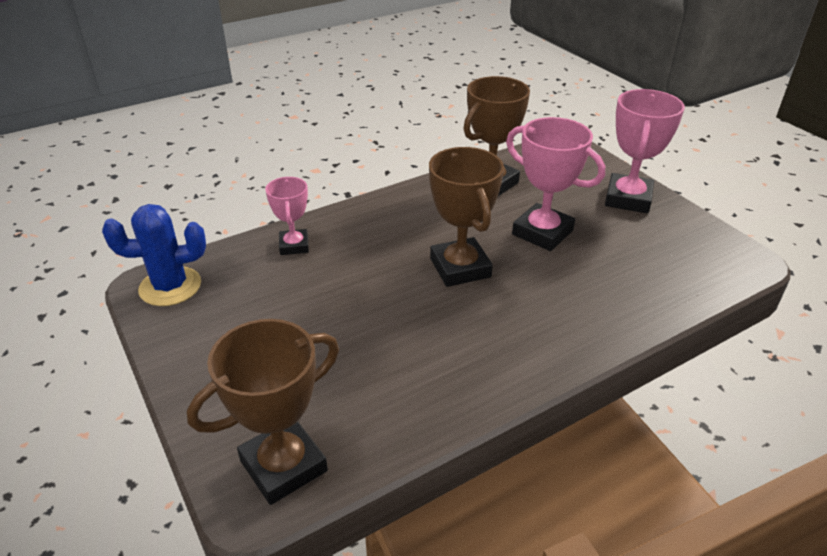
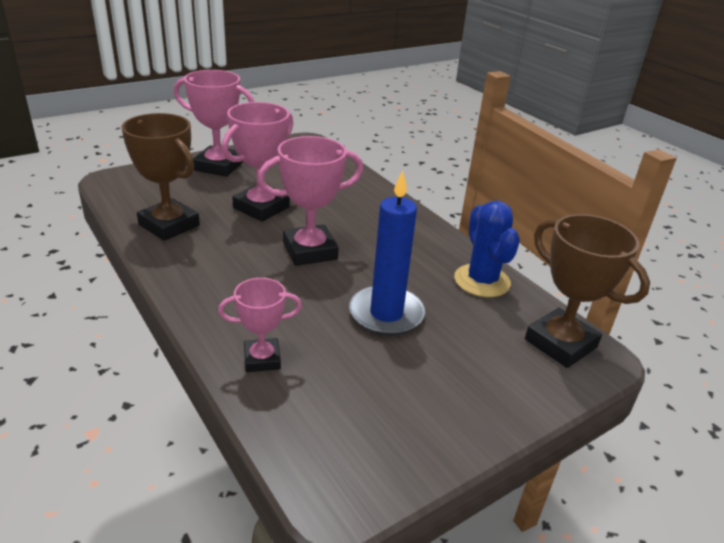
camera: 95 degrees left, 5 degrees down
blue cactus [102,204,206,306] -> blue cactus moved to [454,201,520,297]
brown trophy [429,147,504,287] -> pink trophy [257,136,363,266]
none -> blue candle [349,170,425,336]

